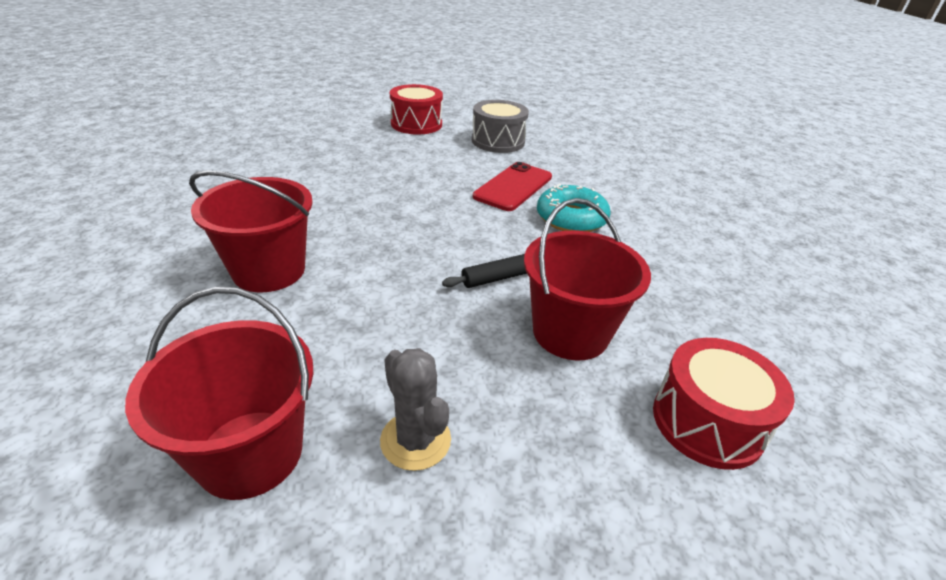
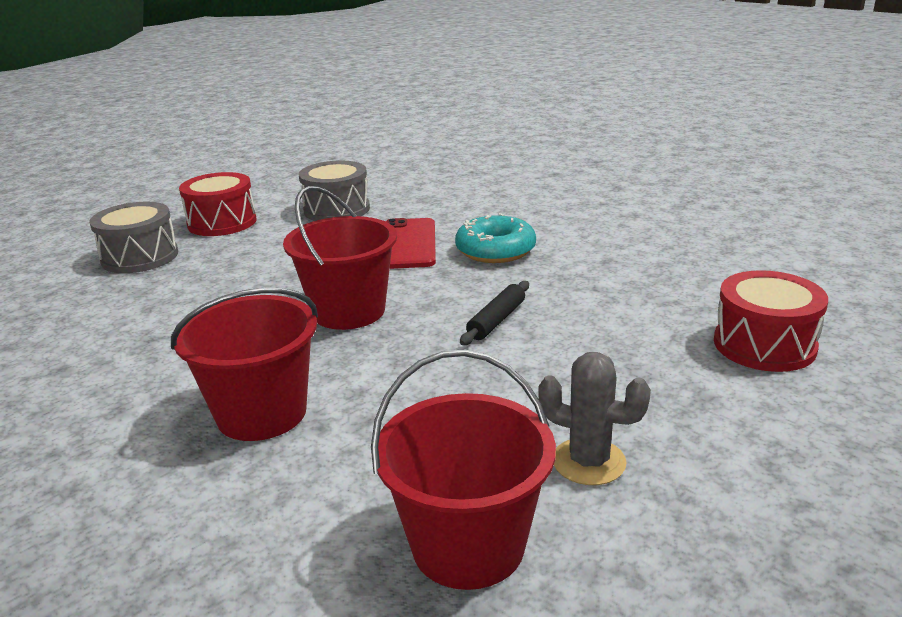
camera: 30 degrees left, 10 degrees down
red bucket [524,198,651,360] -> red bucket moved to [283,186,397,330]
none -> grey drum [89,202,178,273]

